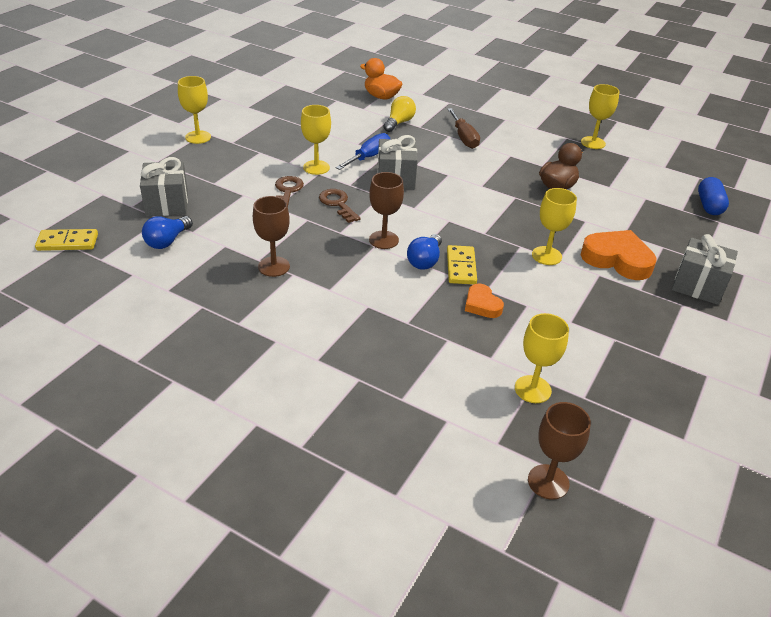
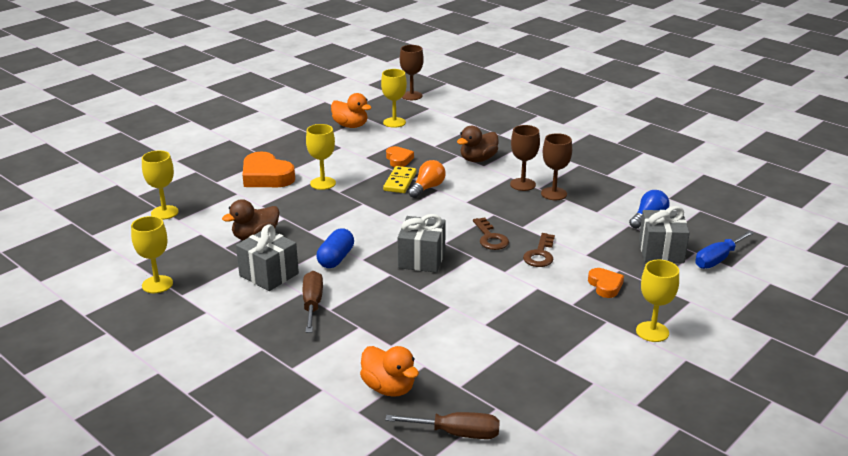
camera: 165 degrees left, 10 degrees down
yellow domino [35,229,98,251] -> none
yellow goblet [301,105,331,175] -> yellow goblet moved to [142,150,179,220]
blue screwdriver [336,133,390,170] -> blue screwdriver moved to [695,230,754,269]
brown goblet [369,172,404,249] -> brown goblet moved to [510,125,540,191]
yellow light bulb [384,96,416,132] -> none
blue light bulb [407,234,442,270] -> orange light bulb [408,160,446,198]
grey gift [672,234,738,305] -> grey gift moved to [236,224,299,291]
blue capsule [698,177,729,215] -> blue capsule moved to [317,228,354,268]
none -> orange duck [331,93,372,128]
none -> brown screwdriver [385,412,500,439]
none -> brown duck [457,126,499,162]
none -> orange heart [588,268,624,298]

